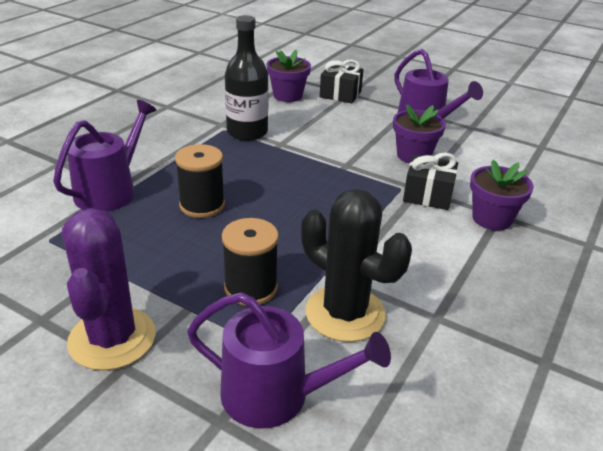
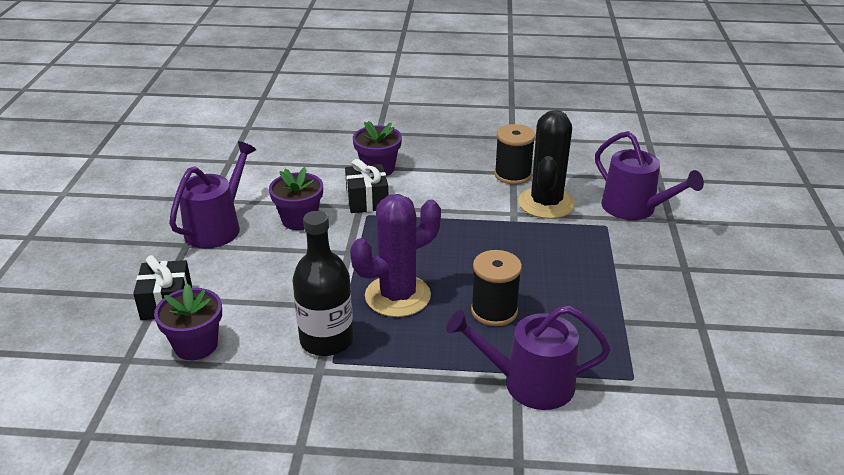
camera: 115 degrees left, 0 degrees up
purple cactus [62,208,156,371] -> purple cactus moved to [350,194,441,317]
purple watering can [187,292,391,428] -> purple watering can turned 150 degrees clockwise [595,131,704,220]
black spool [222,218,279,306] -> black spool moved to [494,124,535,185]

